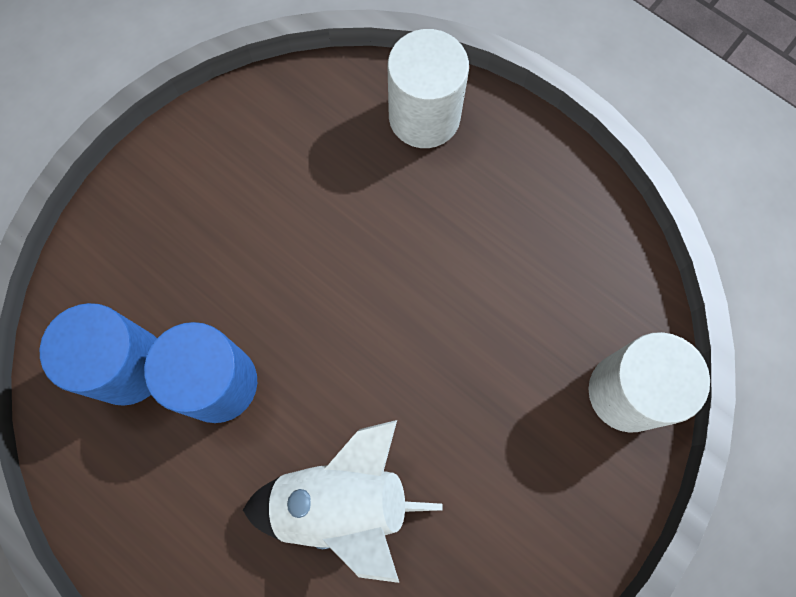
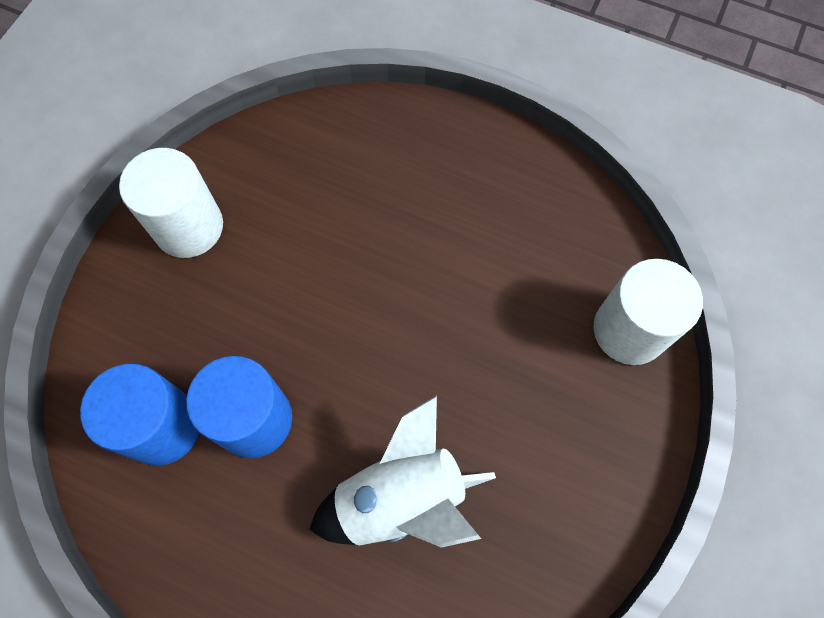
camera: 15 degrees left, 5 degrees down
white cylinder [388,29,469,148] -> white cylinder moved to [119,148,223,258]

